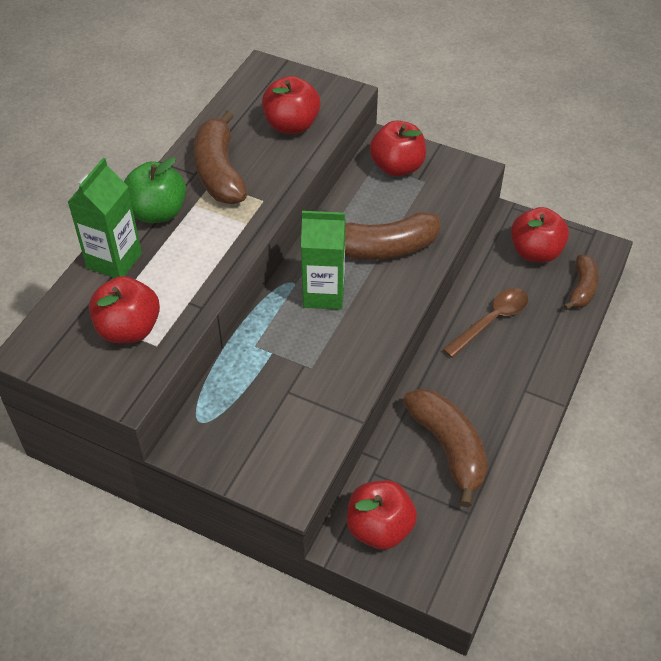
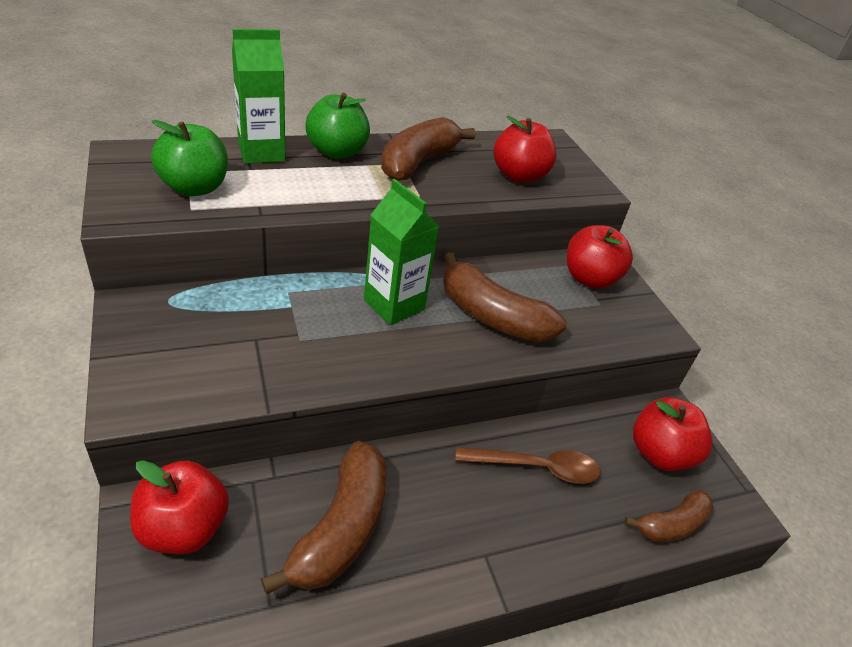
camera: 40 degrees right, 10 degrees down
red apple [89,276,160,343] -> green apple [151,120,228,196]

